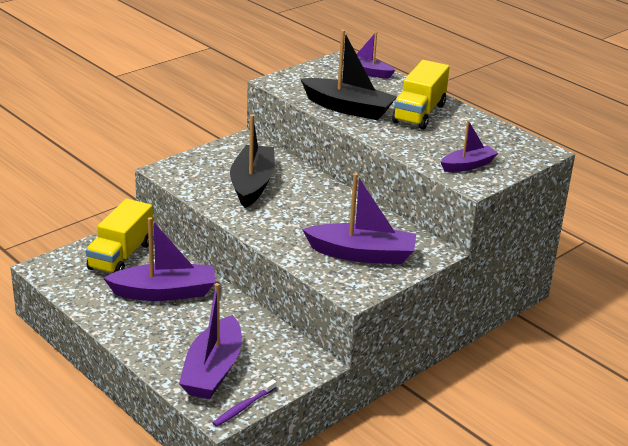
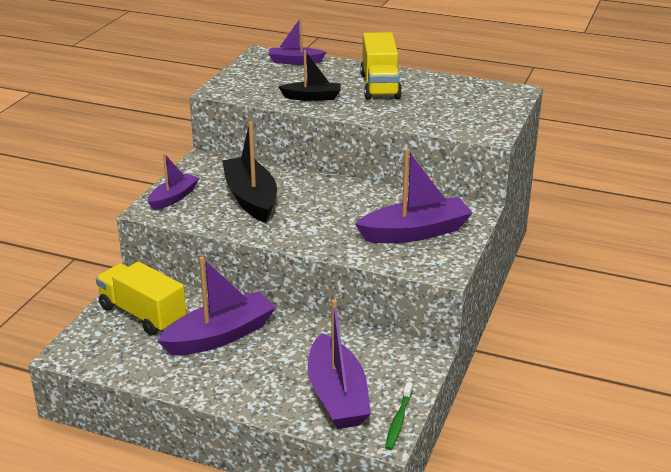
camera: 25 degrees left, 0 degrees up
yellow truck [86,199,153,274] -> yellow truck turned 135 degrees clockwise [96,262,186,335]
purple toothbrush [213,379,277,427] -> green toothbrush [385,382,413,450]
black boat [301,30,397,120] -> black boat [279,50,341,101], size x0.59
purple boat [441,120,498,172] -> purple boat moved to [148,153,199,210]

